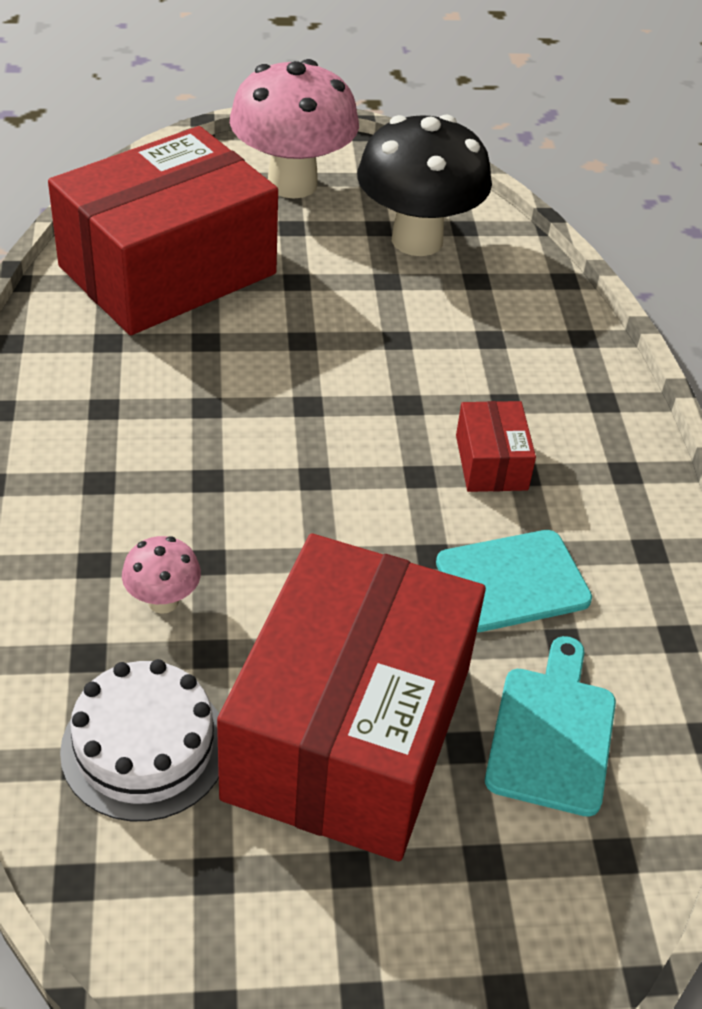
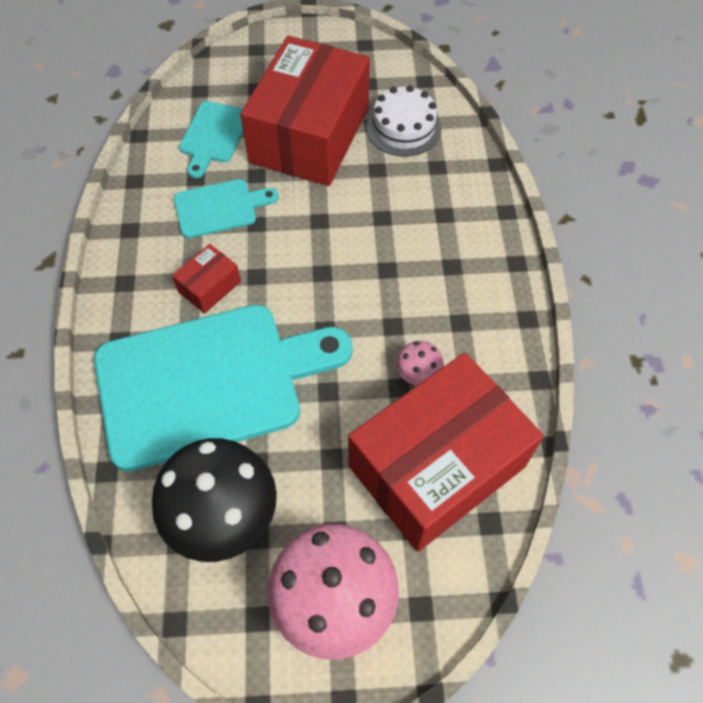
camera: 175 degrees left, 15 degrees up
pink mushroom [122,536,201,614] -> pink mushroom moved to [396,341,444,385]
red box [456,401,536,492] -> red box turned 45 degrees clockwise [172,244,241,314]
none -> turquoise cutting board [94,305,353,472]

